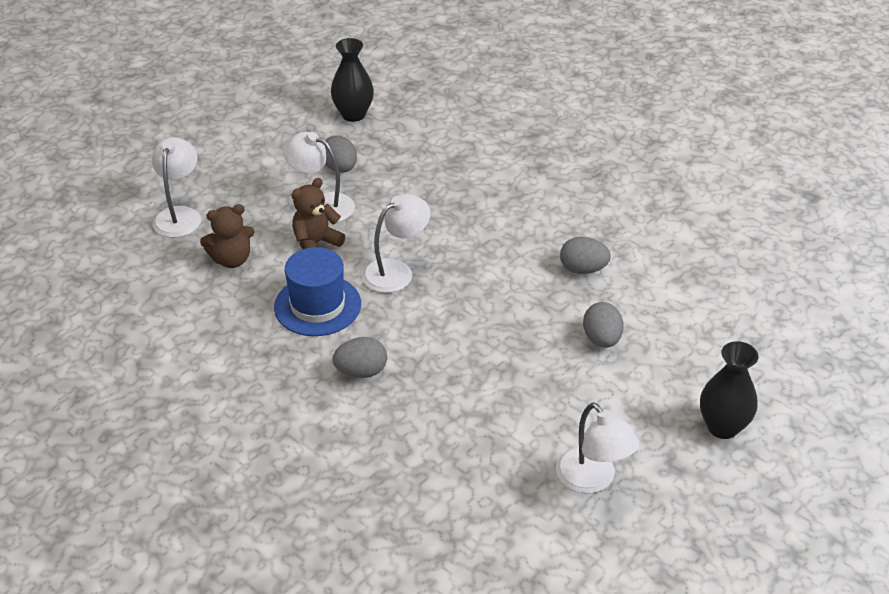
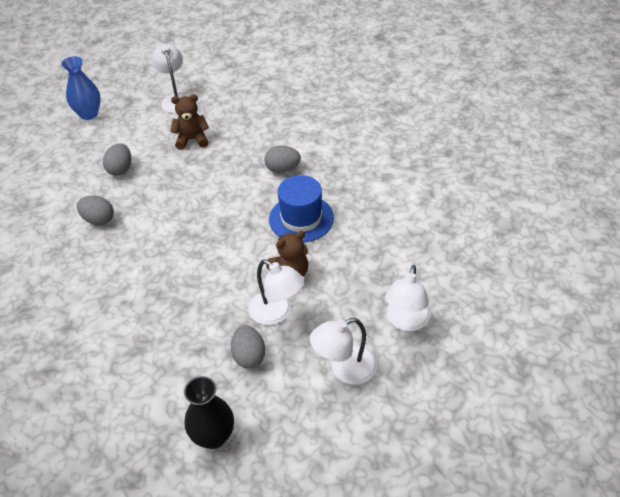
camera: 165 degrees left, 5 degrees up
brown teddy bear [200,204,255,268] -> brown teddy bear moved to [170,94,209,150]
white lamp [362,194,430,293] -> white lamp moved to [310,318,377,385]
black vase [700,341,758,439] -> blue vase [61,56,101,120]

